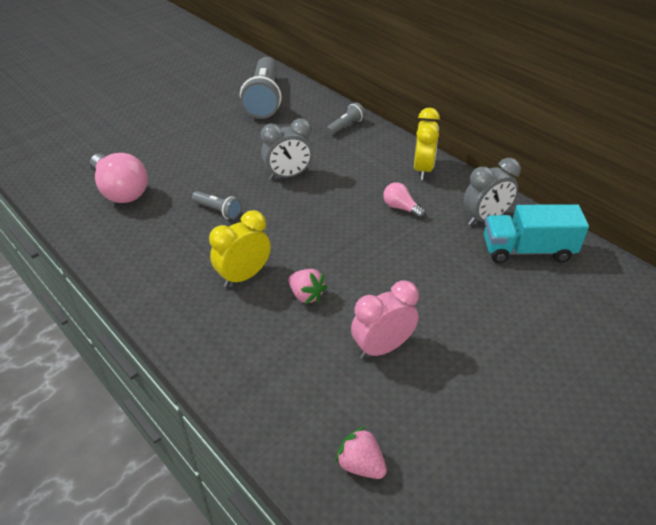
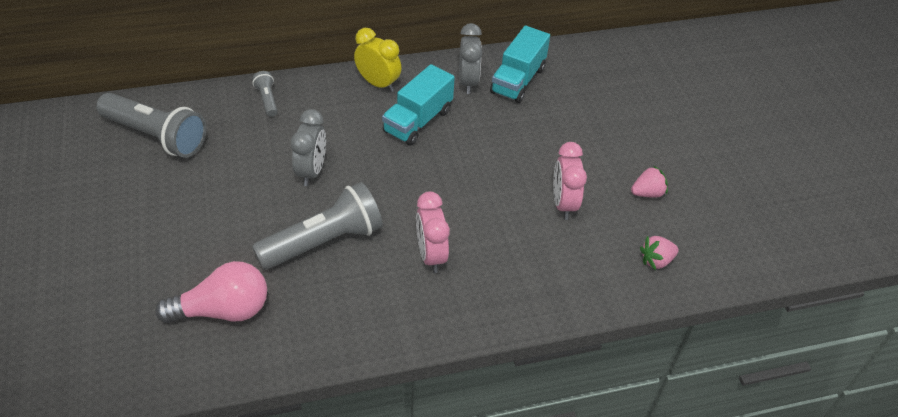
camera: 65 degrees left, 5 degrees up
grey flashlight [192,191,241,220] -> grey flashlight [252,182,383,270], size x2.17
yellow clock [209,210,271,287] -> pink clock [416,191,450,273]
pink strawberry [288,269,327,304] -> pink strawberry moved to [631,165,668,198]
pink light bulb [383,183,425,218] -> turquoise truck [382,64,455,146]

